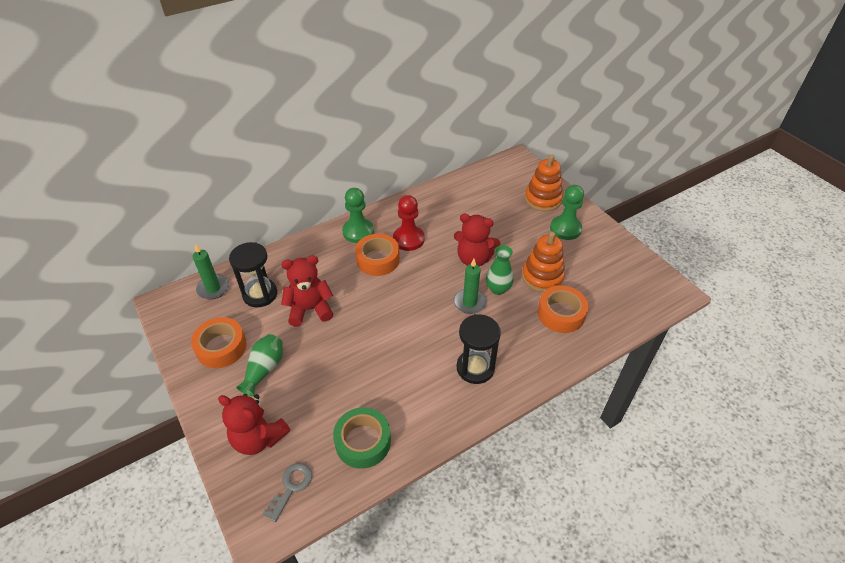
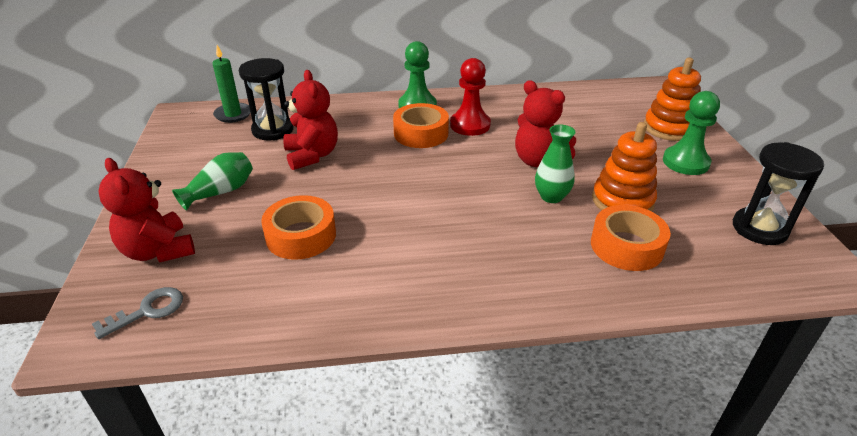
camera: 25 degrees right, 10 degrees down
orange tape [191,317,247,368] -> orange tape moved to [261,195,336,260]
red teddy bear [281,256,333,327] -> red teddy bear turned 60 degrees clockwise [283,70,338,170]
green tape [333,407,391,469] -> none
green candle [453,259,487,314] -> none
black hourglass [456,314,501,384] -> black hourglass moved to [733,142,824,245]

